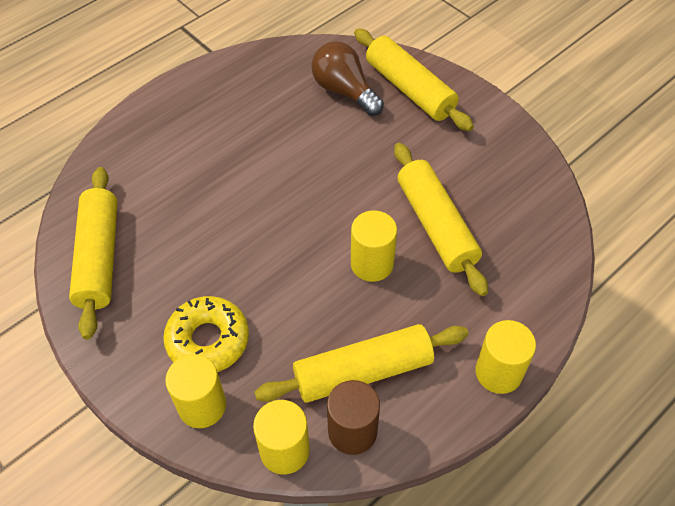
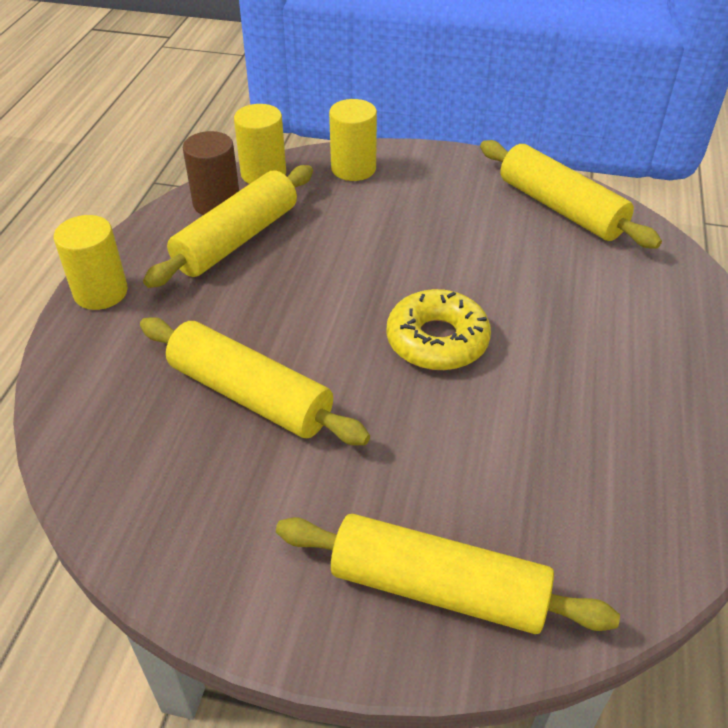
camera: 145 degrees right, 10 degrees down
yellow donut [163,296,249,372] -> yellow donut moved to [387,289,491,370]
brown light bulb [311,41,384,116] -> none
yellow cylinder [351,210,397,282] -> none

